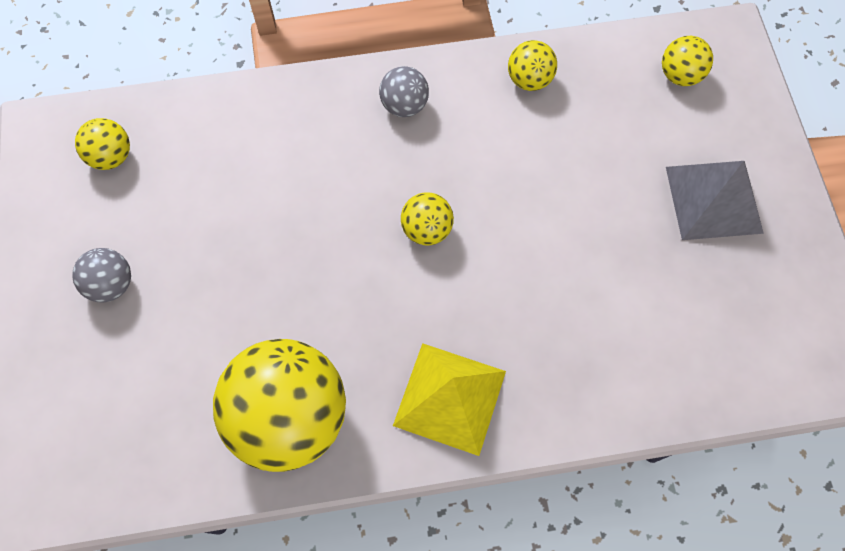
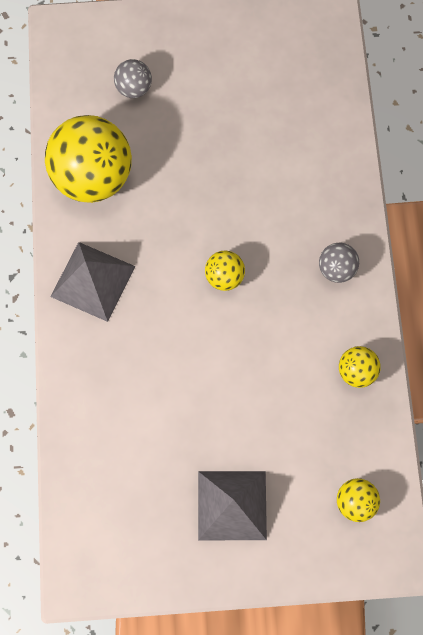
camera: 95 degrees right, 5 degrees up
grey ball [72,248,131,303] -> grey ball moved to [114,59,152,98]
yellow ball [75,118,130,170] -> none
yellow pyramid [393,343,506,456] -> grey pyramid [50,242,135,322]

